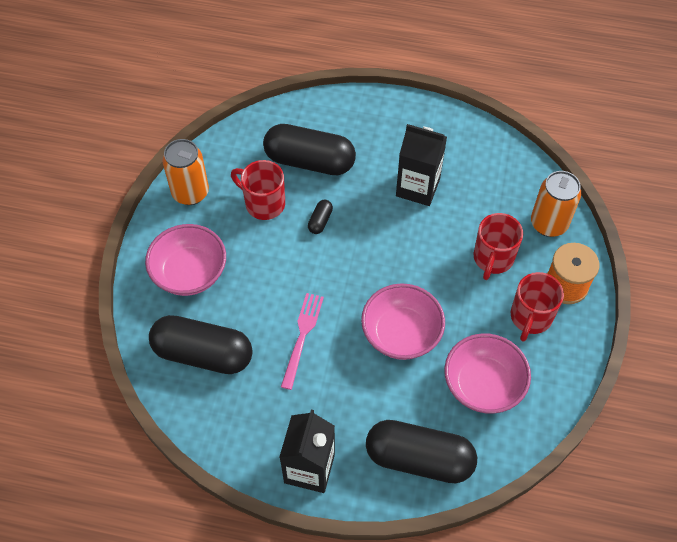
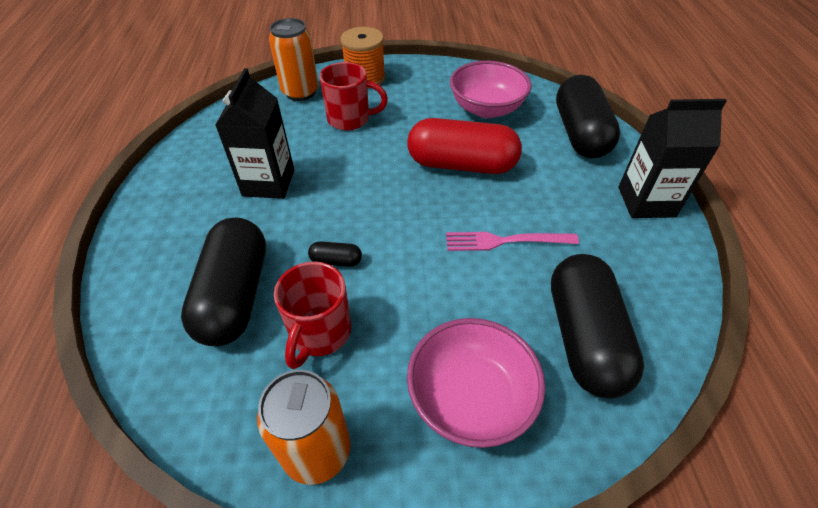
camera: 105 degrees left, 10 degrees down
pink bowl [361,283,445,360] -> red capsule [407,118,522,174]
red mug [511,272,564,341] -> none

